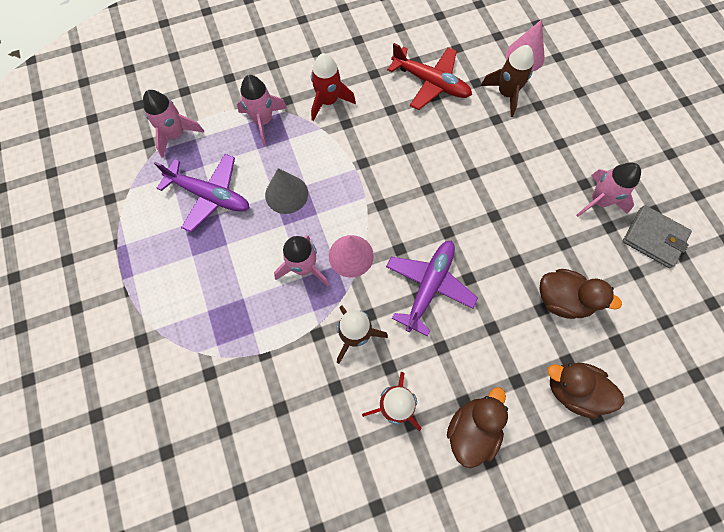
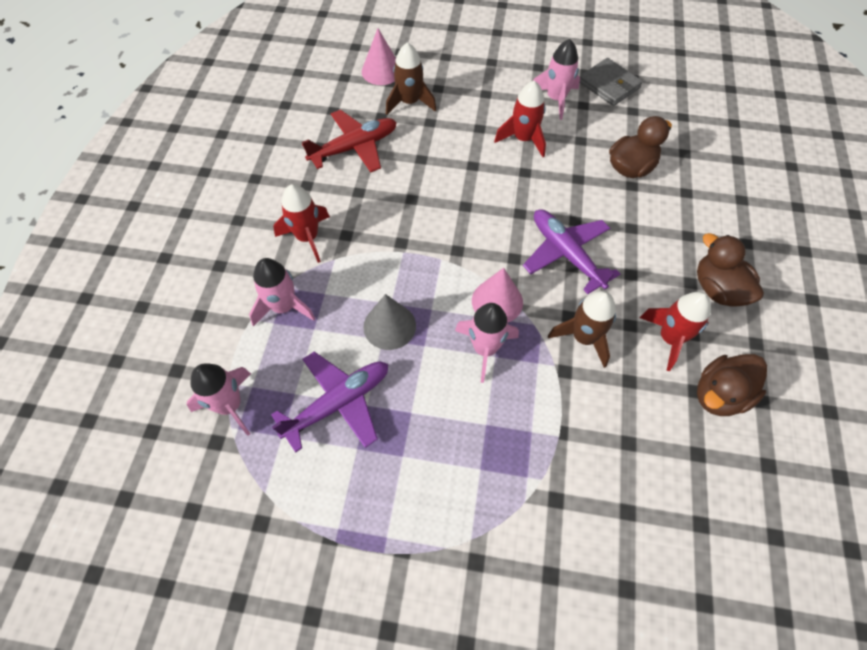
camera: 60 degrees left, 10 degrees down
brown duck [548,362,625,419] -> brown duck moved to [697,354,767,416]
grey wallet [623,205,692,268] -> grey wallet turned 75 degrees clockwise [580,58,643,106]
none -> red rocket [494,81,546,157]

